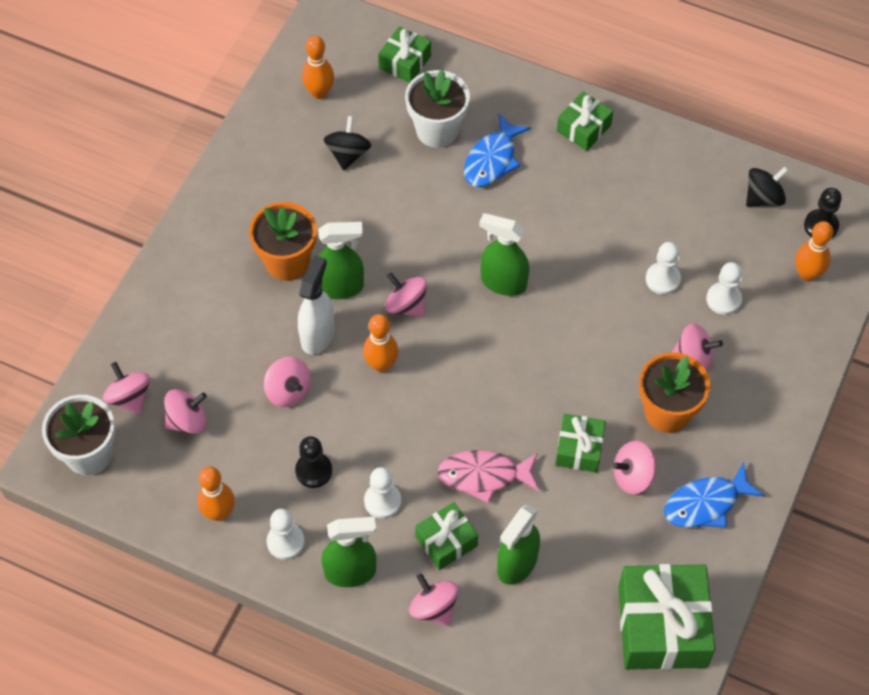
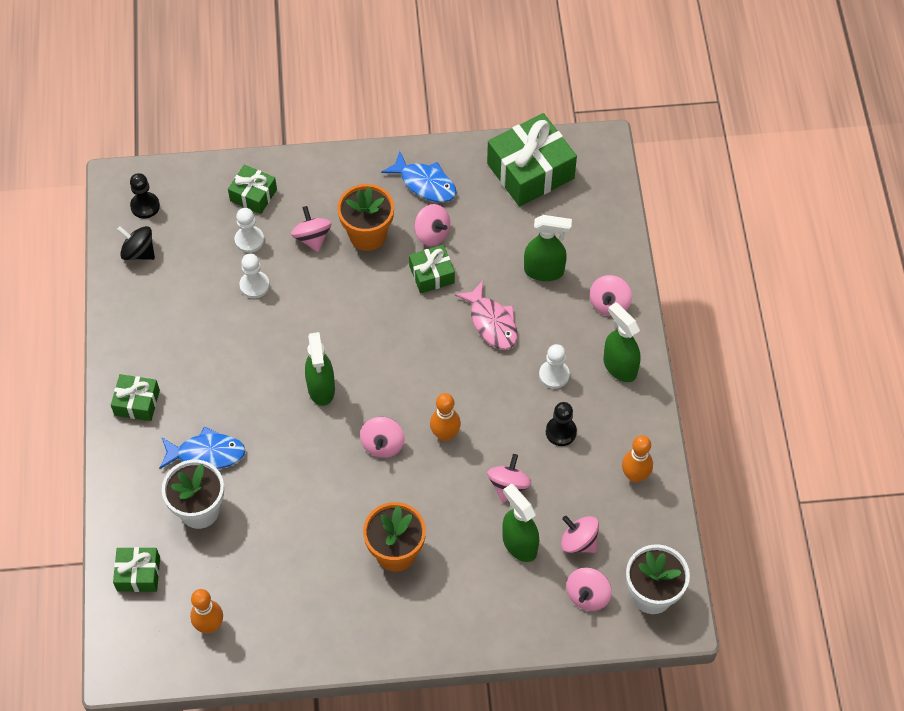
camera: 120 degrees left, 0 degrees up
white pawn [267,509,305,560] -> none
white spray bottle [298,255,335,355] -> none
green spray bottle [318,222,364,299] -> green spray bottle moved to [502,484,539,562]
black spinning top [324,116,371,170] -> none
green gift [415,502,478,570] -> green gift moved to [228,165,277,214]
orange bowling pin [795,221,833,281] -> none

